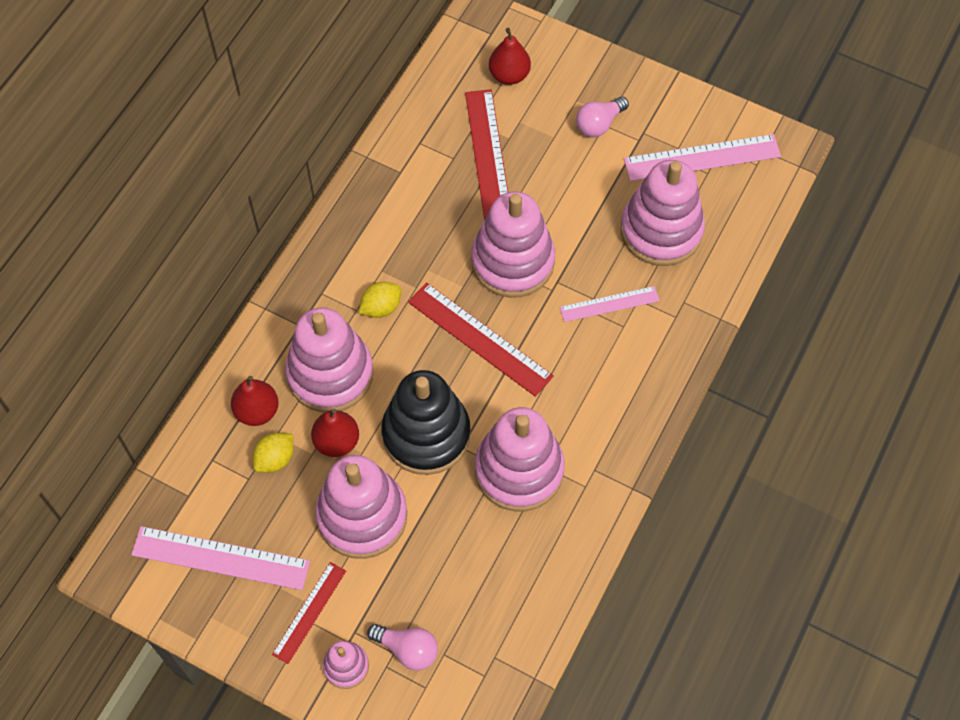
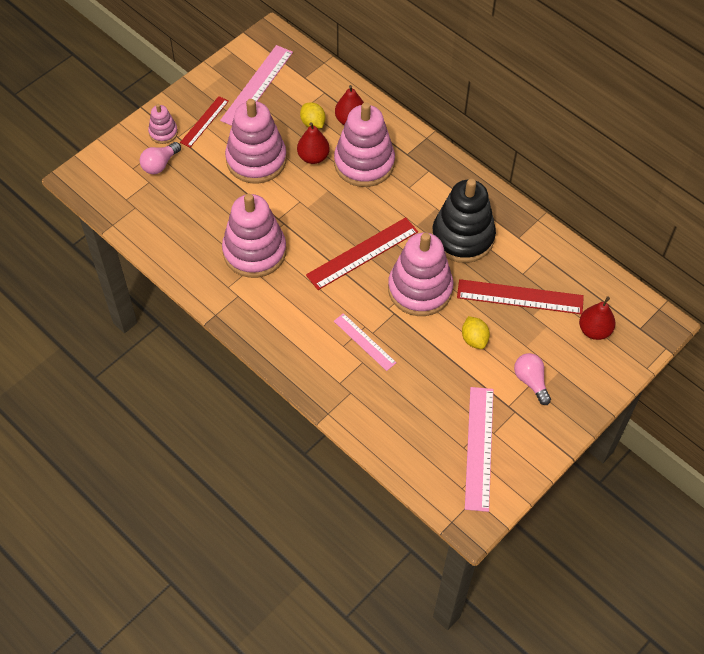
camera: 105 degrees right, 5 degrees down
red ruler [272,562,346,664] -> red ruler turned 75 degrees clockwise [180,96,229,148]
yellow lemon [359,282,402,318] -> yellow lemon moved to [462,316,490,349]
black stacking toy [381,370,471,475] -> black stacking toy moved to [432,179,496,263]
pink ruler [560,286,660,322] -> pink ruler turned 45 degrees counterclockwise [334,313,397,371]
pink stacking toy [621,160,705,266] -> none

